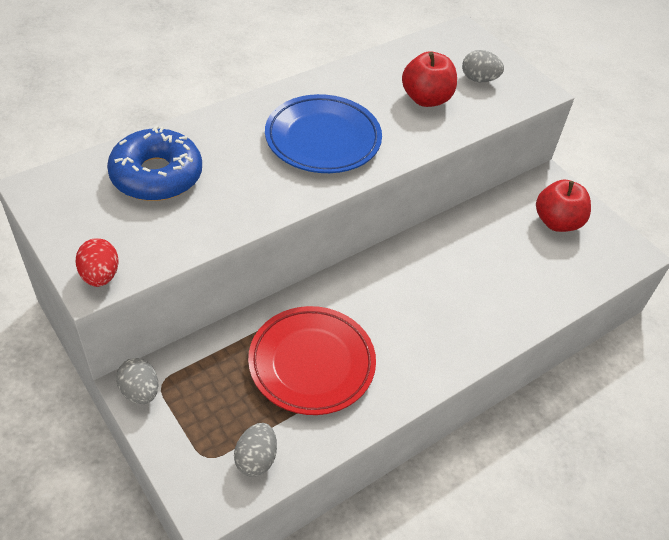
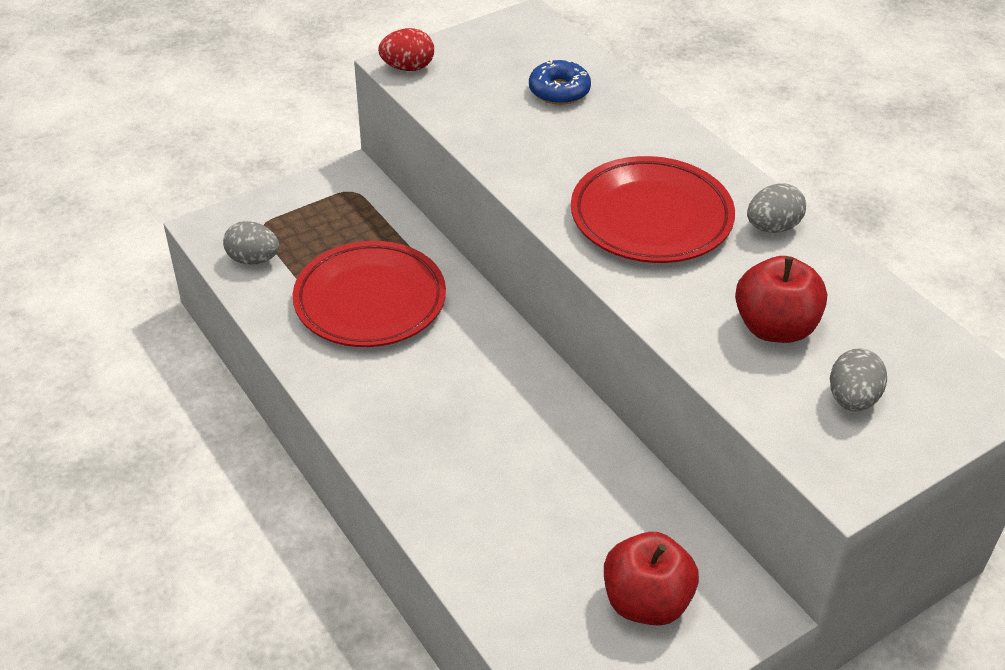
camera: 95 degrees right, 5 degrees down
blue donut [107,126,202,201] -> blue donut [529,59,591,105], size x0.58
grey egg [116,358,158,404] -> grey egg moved to [747,183,806,233]
blue plate [265,94,382,173] -> red plate [571,156,735,263]

